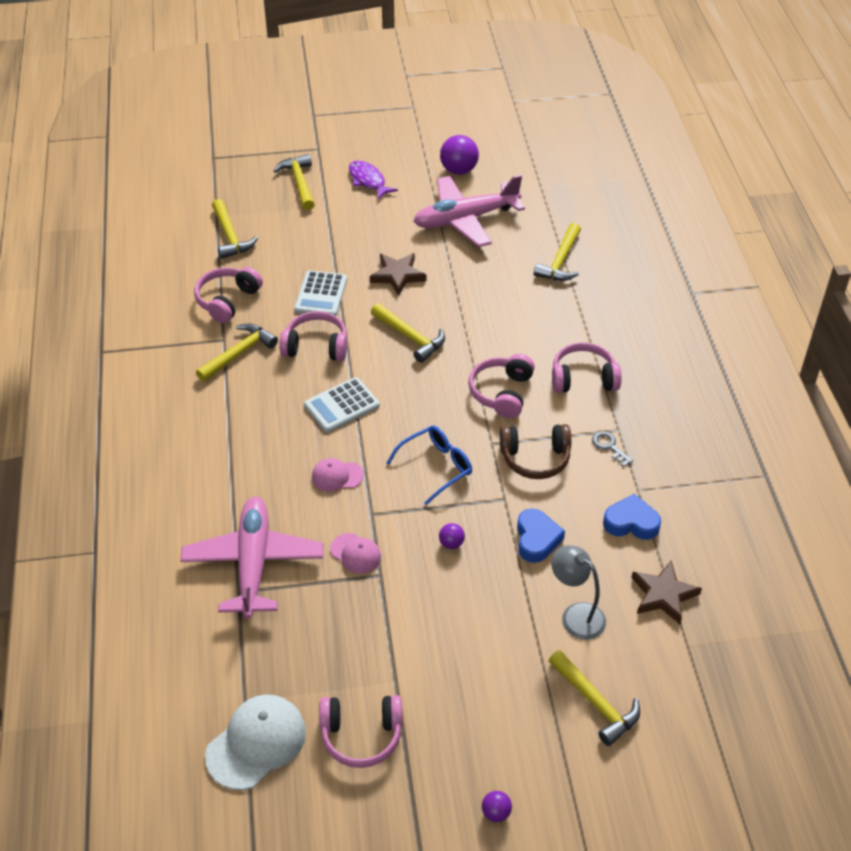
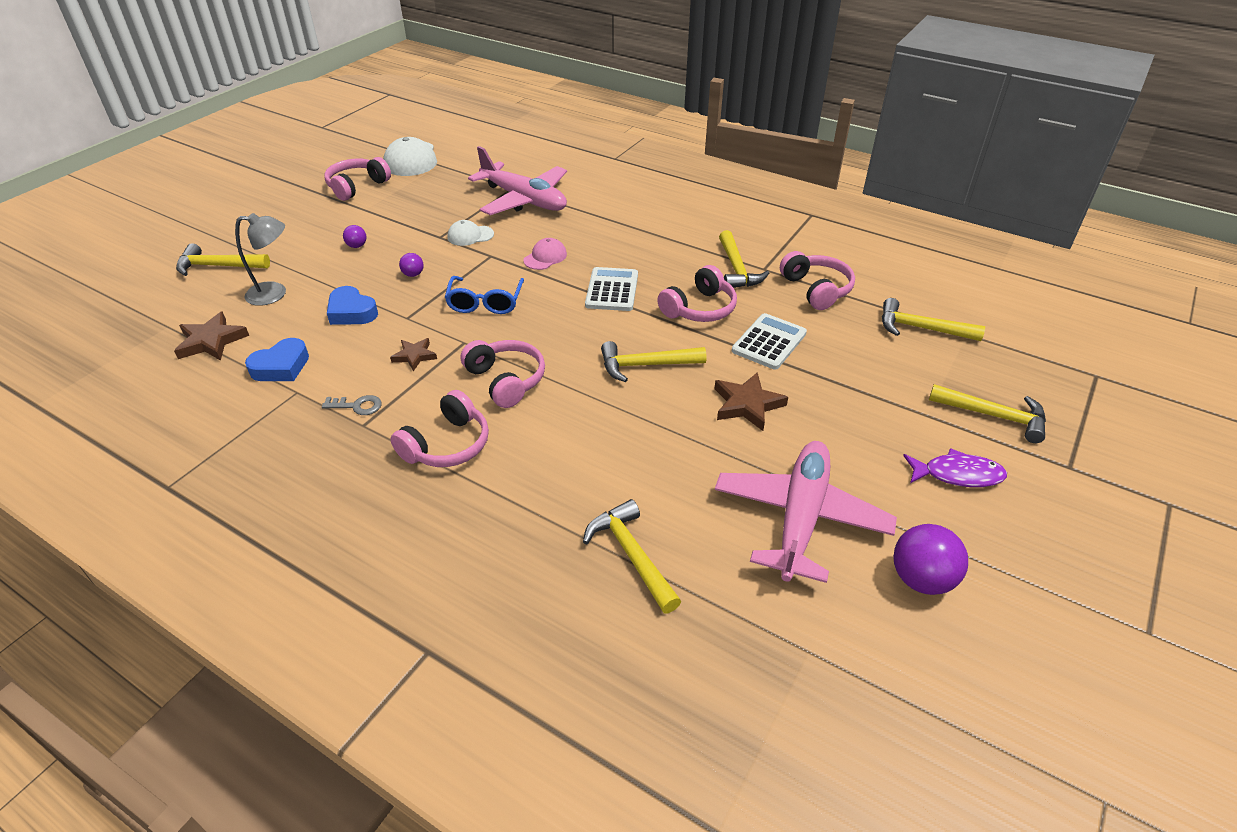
camera: 130 degrees right, 5 degrees down
white calculator [294,270,347,316] -> white calculator turned 75 degrees clockwise [732,313,807,370]
pink cap [330,533,381,574] -> white cap [448,220,494,246]
purple ball [482,791,512,822] -> purple ball moved to [343,225,367,248]
brown headphones [500,424,571,479] -> brown star [390,338,437,371]

